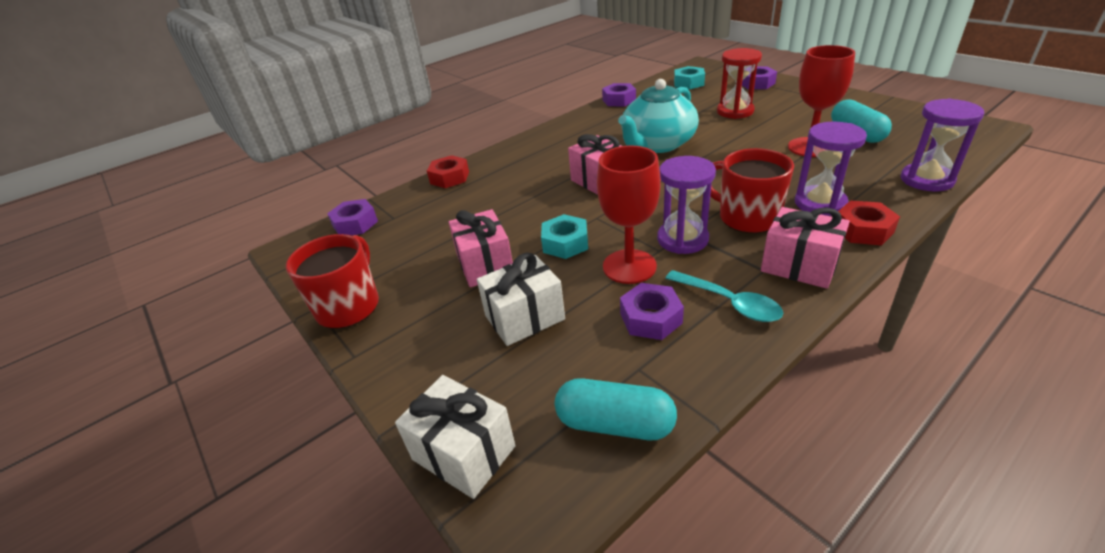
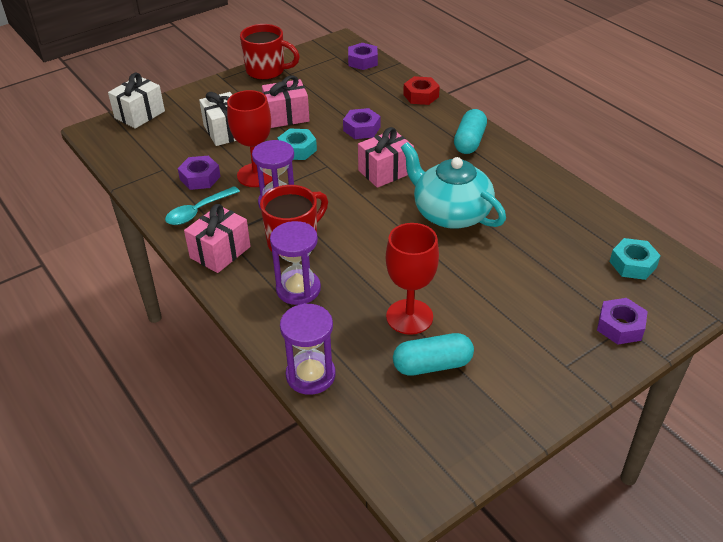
camera: 90 degrees right, 5 degrees up
turquoise capsule [555,378,677,440] -> turquoise capsule moved to [454,109,487,154]
purple nut [602,83,636,107] -> purple nut moved to [343,108,380,139]
red hourglass [717,48,762,119] -> none
red nut [838,201,900,246] -> none

